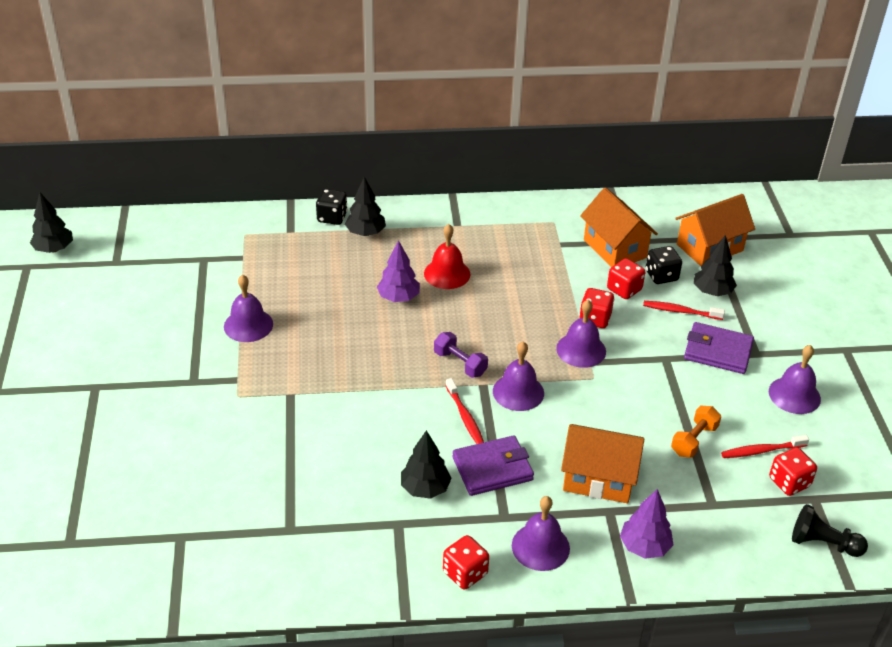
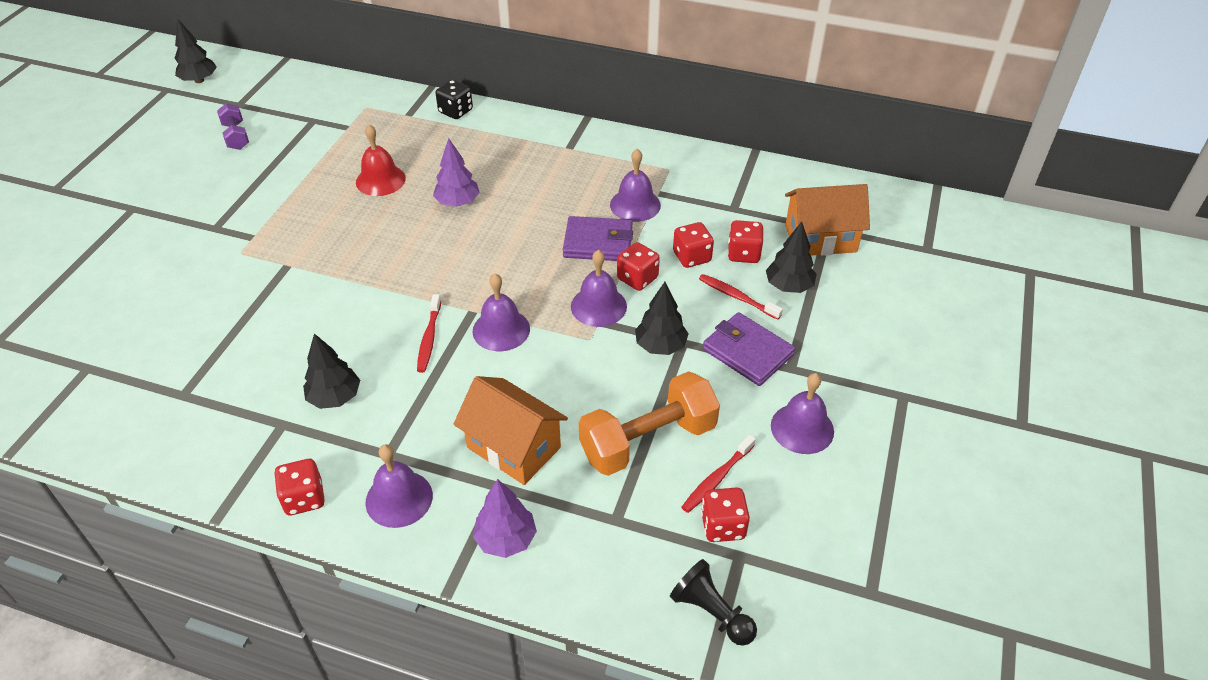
camera: 25 degrees right, 5 degrees up
purple bell [224,274,273,342] -> purple bell moved to [610,149,661,222]
black tree [345,177,386,236] -> black tree moved to [635,282,688,355]
red bell [424,224,470,289] -> red bell moved to [356,124,406,196]
purple dumbbell [434,332,488,378] -> purple dumbbell moved to [217,103,249,150]
purple wallet [453,435,534,496] -> purple wallet moved to [563,216,633,261]
orange house [580,188,658,267] -> none
black dice [646,246,682,284] -> red dice [728,220,764,263]
orange dumbbell [671,406,721,458] -> orange dumbbell [579,371,720,476], size x1.88
red toothbrush [721,435,809,458] -> red toothbrush turned 60 degrees counterclockwise [681,435,756,513]

